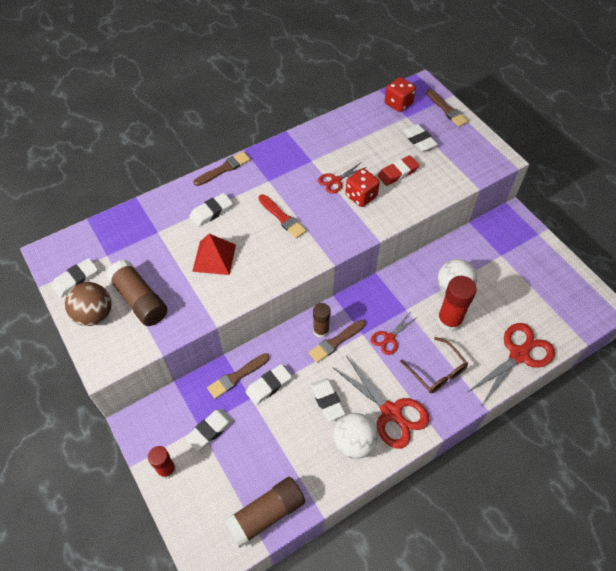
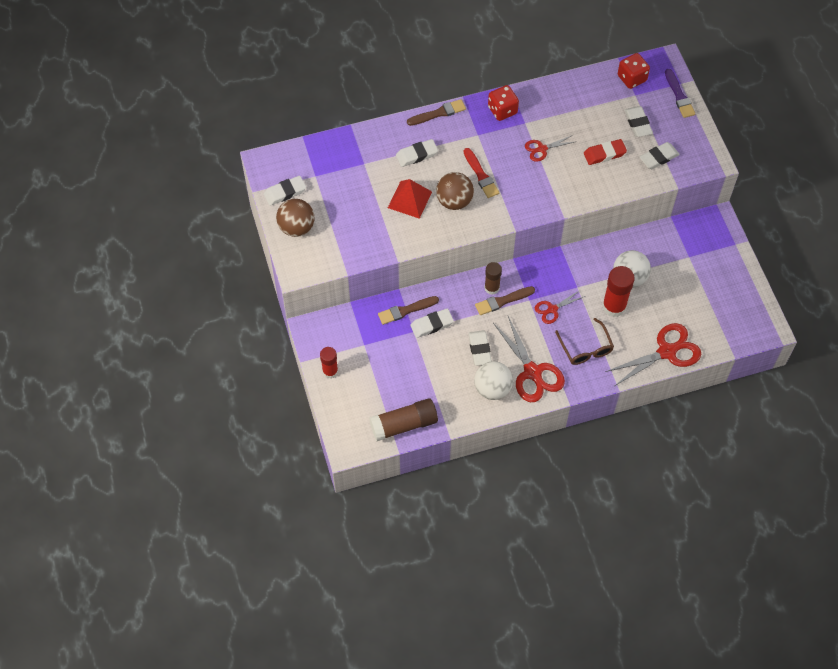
camera: 15 degrees right, 5 degrees up
brown glue stick [106,260,168,326] -> none
white eraser [185,409,233,451] -> white eraser moved to [639,142,680,169]
red dice [345,168,380,207] -> red dice moved to [488,85,519,121]
brown brush [426,89,468,127] -> purple brush [665,69,695,118]
none -> brown ball [436,172,474,210]

